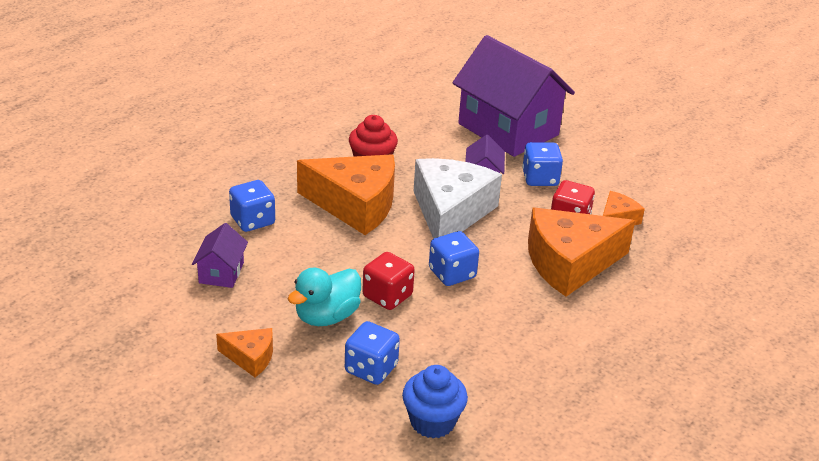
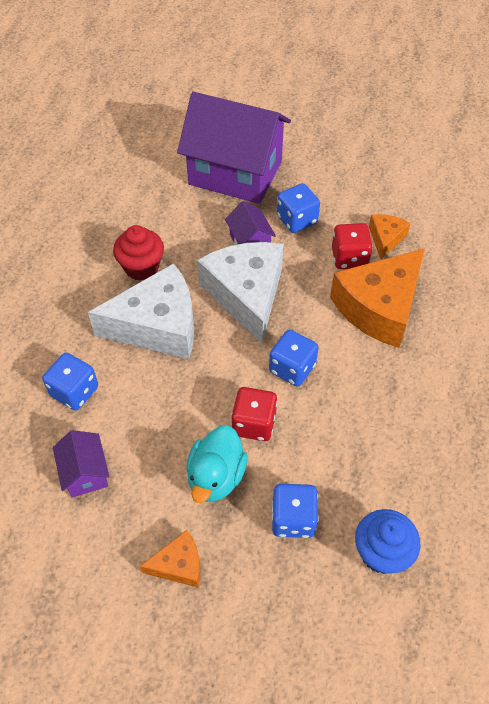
camera: 25 degrees left, 20 degrees up
orange cheese [297,154,395,235] -> white cheese [88,263,194,359]

